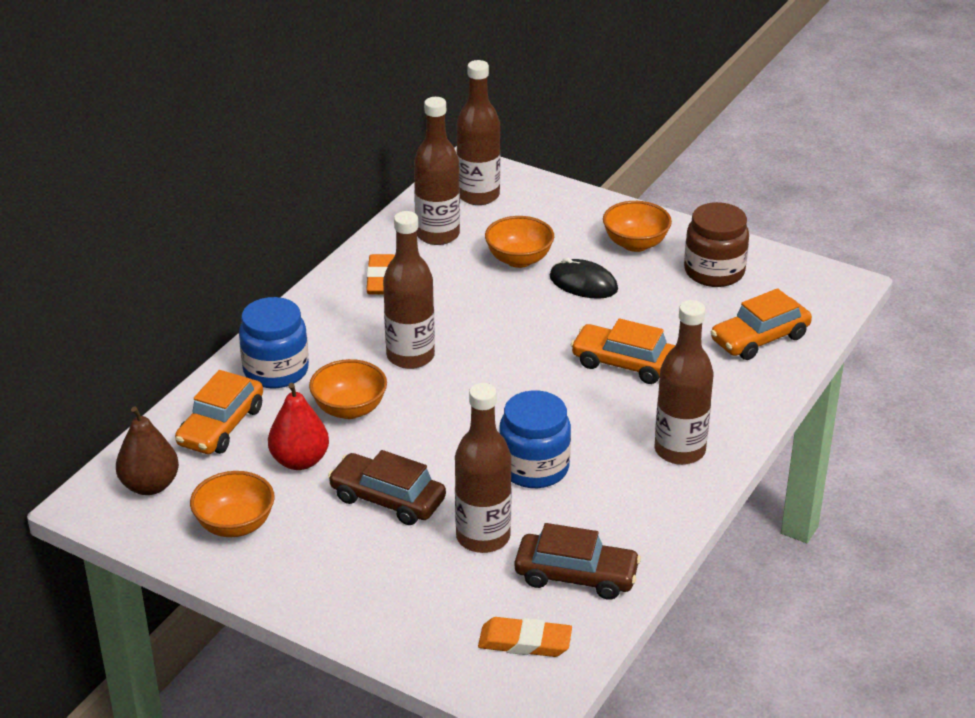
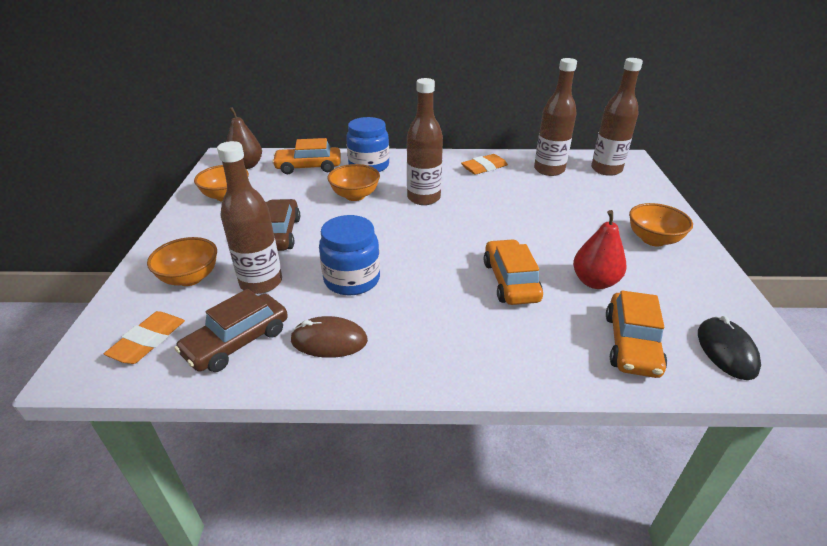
camera: 60 degrees right, 0 degrees up
red pear [268,383,329,470] -> red pear moved to [573,210,627,289]
orange eraser [478,617,572,657] -> orange eraser turned 45 degrees clockwise [104,311,185,364]
orange bowl [485,216,554,268] -> orange bowl moved to [147,237,217,286]
brown car [515,523,641,600] -> brown car turned 60 degrees clockwise [174,289,288,372]
black mouse [550,258,618,299] -> black mouse moved to [698,316,761,380]
brown bottle [655,300,713,465] -> none
brown jar [684,202,749,287] -> none
orange car [711,288,812,360] -> orange car turned 105 degrees counterclockwise [606,291,667,378]
none -> brown mouse [290,316,368,358]

